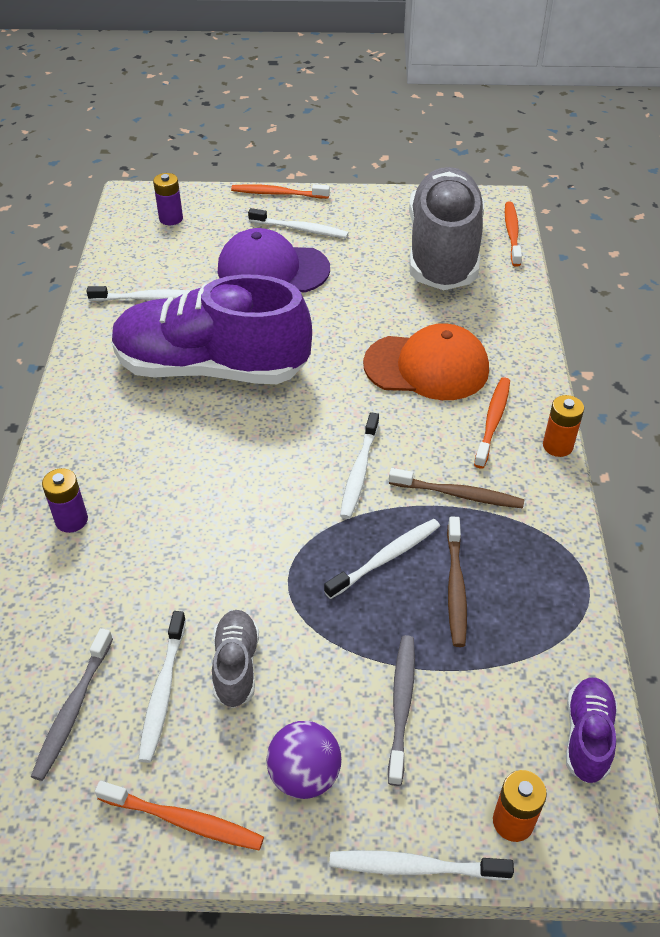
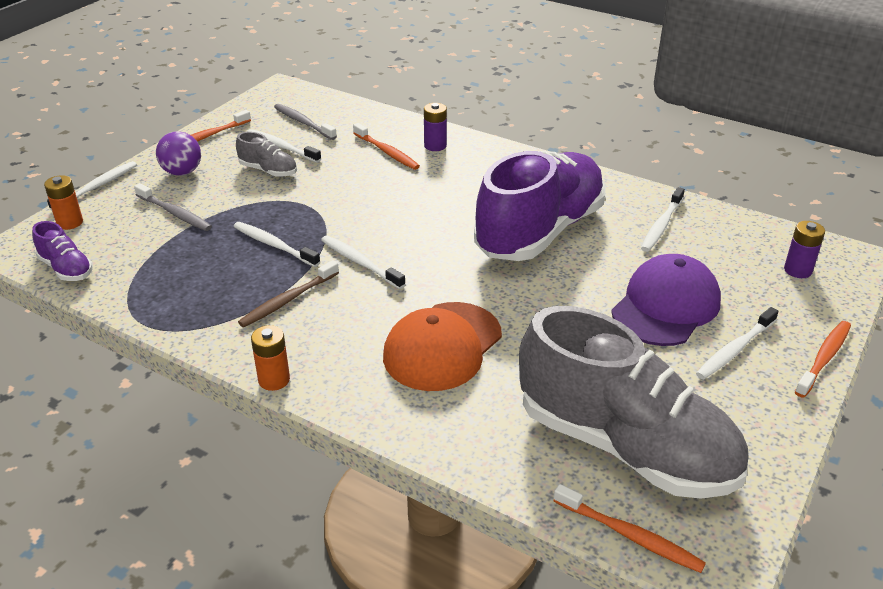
camera: 120 degrees right, 10 degrees down
white toothbrush [324,519,440,599] -> white toothbrush turned 135 degrees clockwise [234,222,320,267]
brown toothbrush [447,516,467,647] -> none
orange toothbrush [474,377,510,469] -> orange toothbrush moved to [353,123,420,170]

